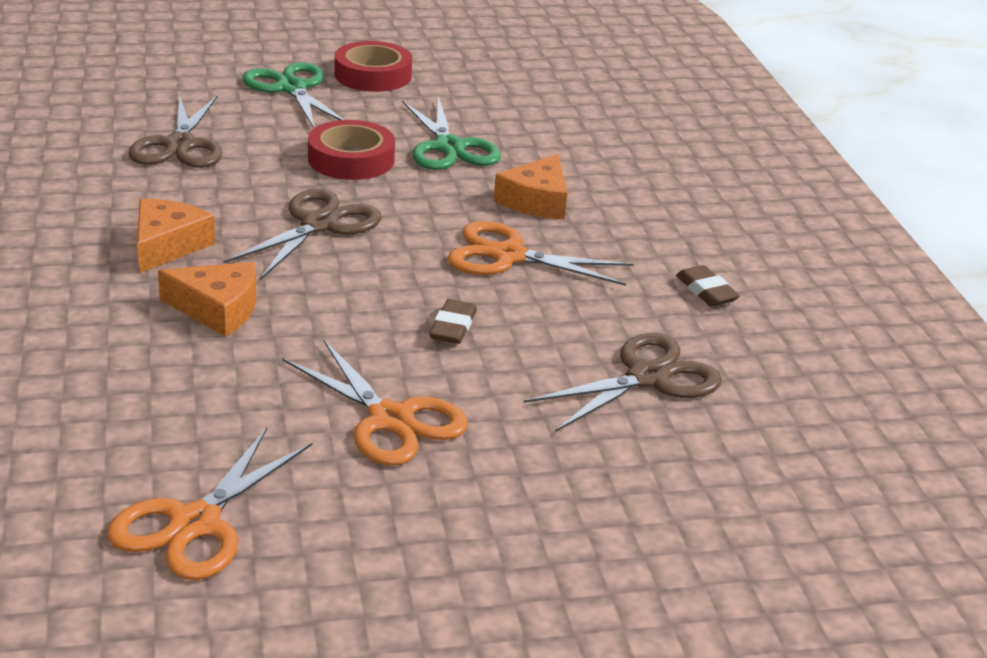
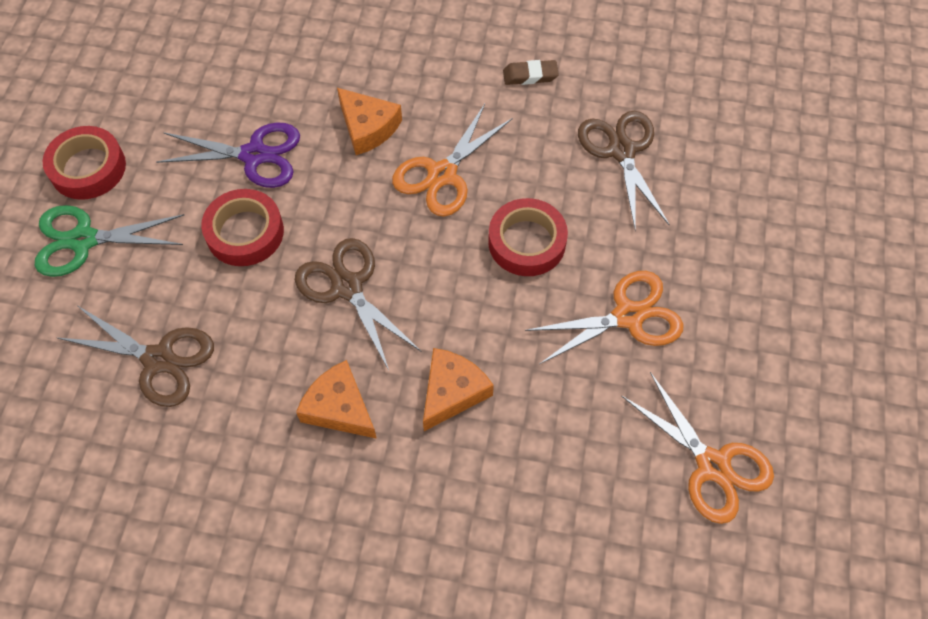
camera: 65 degrees left, 30 degrees up
green scissors [402,96,501,170] -> purple scissors [156,122,300,188]
brown eraser [429,299,477,344] -> red tape [488,198,568,276]

